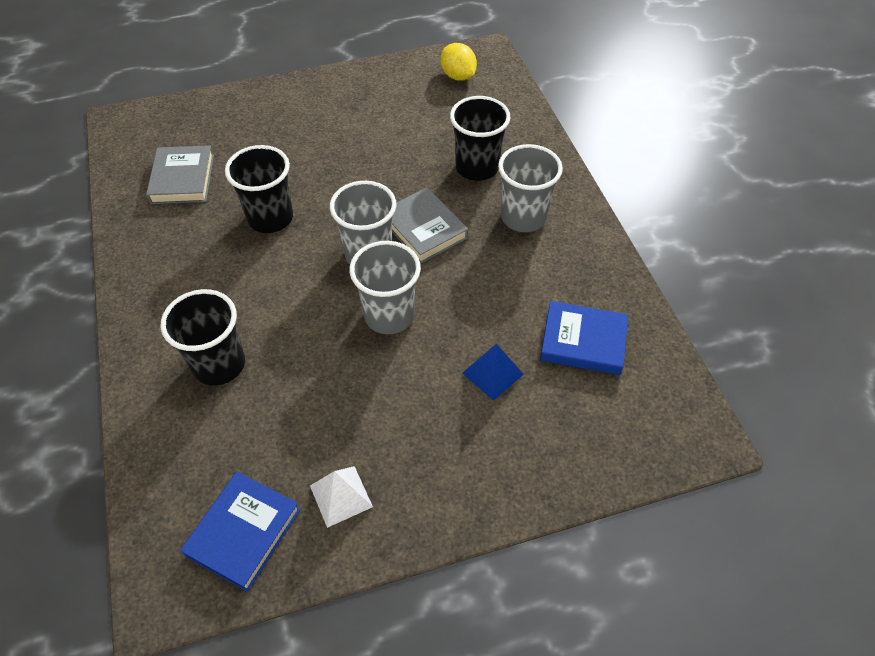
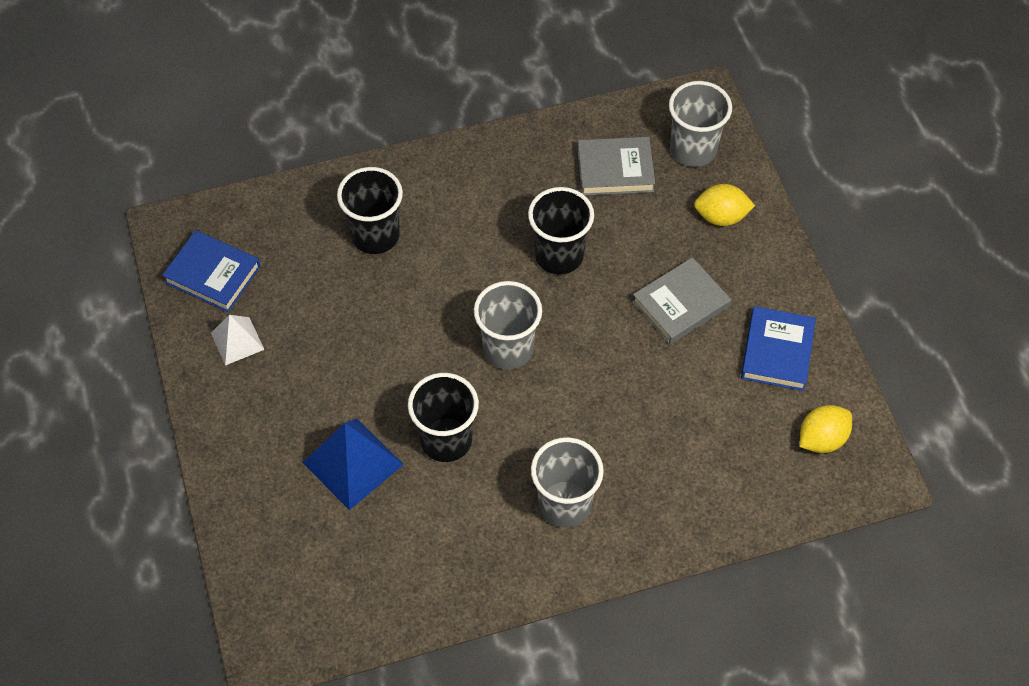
camera: 90 degrees right, 5 degrees up
grey cup [349,241,421,334] -> grey cup moved to [669,81,732,167]
grey book [392,187,468,264] -> grey book moved to [632,257,731,345]
black cup [450,96,511,181] -> black cup moved to [408,373,479,462]
blue pyramid [462,344,524,401] -> blue pyramid [303,418,404,510], size x1.65
blue book [540,301,628,375] -> blue book moved to [741,306,816,391]
none -> yellow lemon [694,184,755,226]

